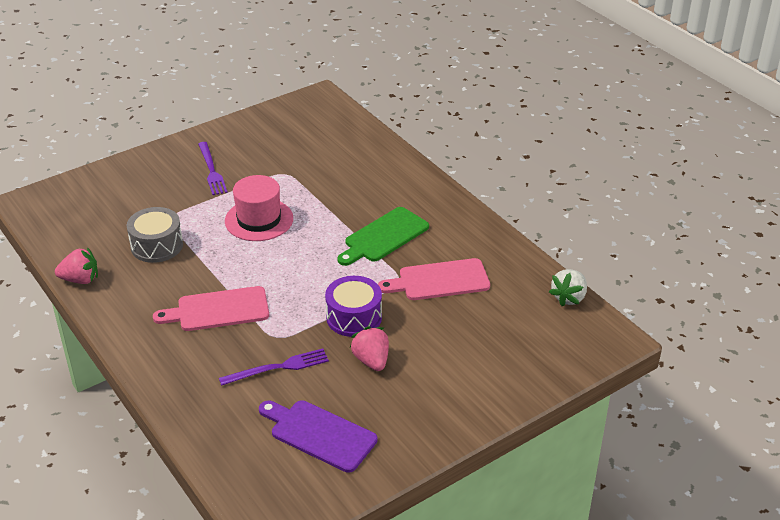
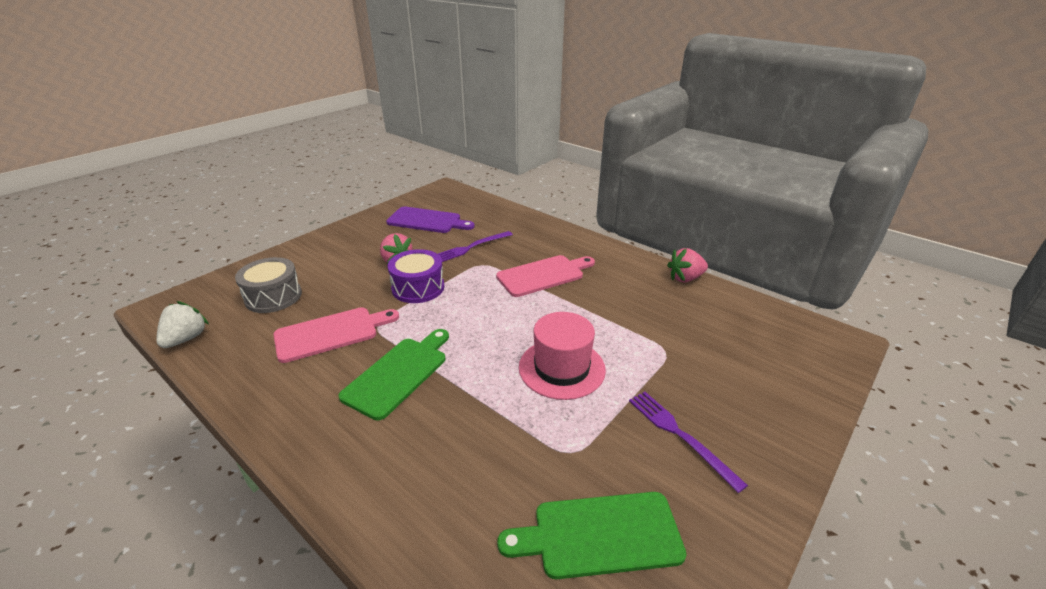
camera: 165 degrees right, 5 degrees down
grey drum [127,207,183,263] -> grey drum moved to [235,257,302,313]
none -> green cutting board [497,492,687,579]

